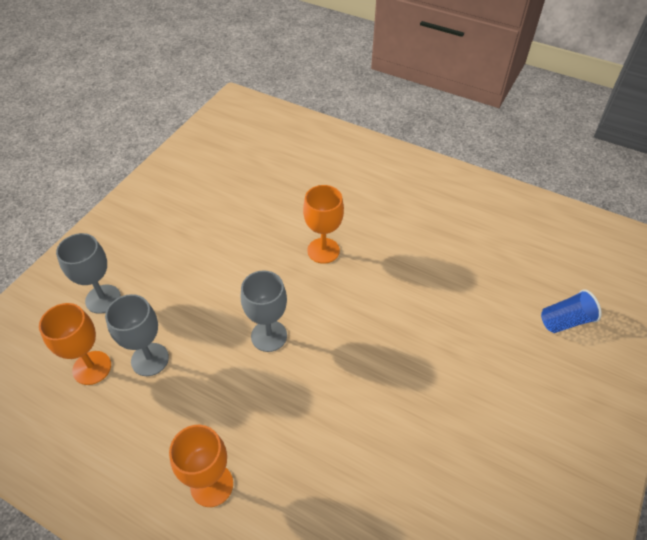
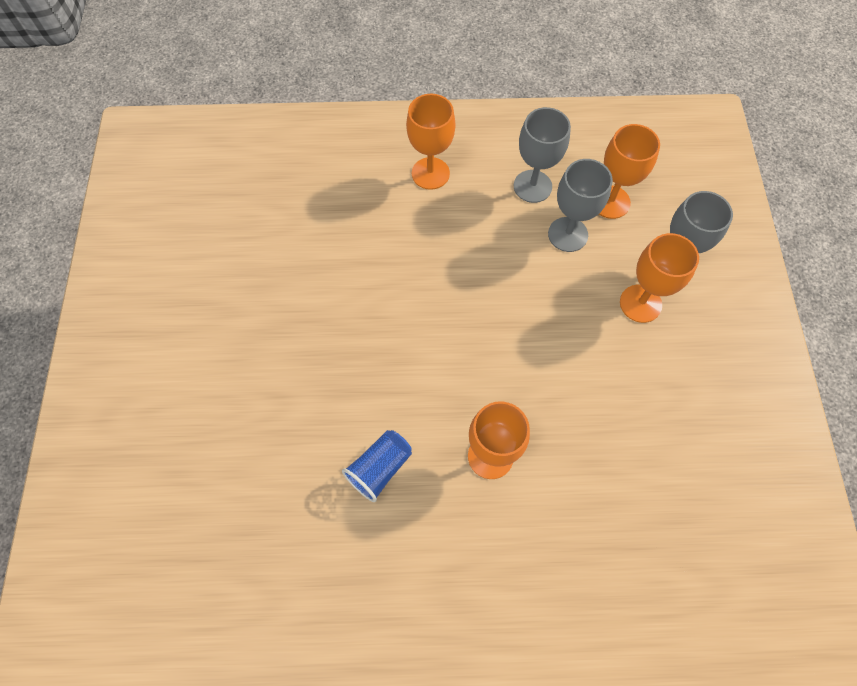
camera: 150 degrees right, 15 degrees up
grey goblet [241,270,287,352] -> grey goblet moved to [514,107,571,203]
blue cup [541,289,602,333] -> blue cup moved to [342,430,412,502]
none -> orange goblet [620,233,699,323]

